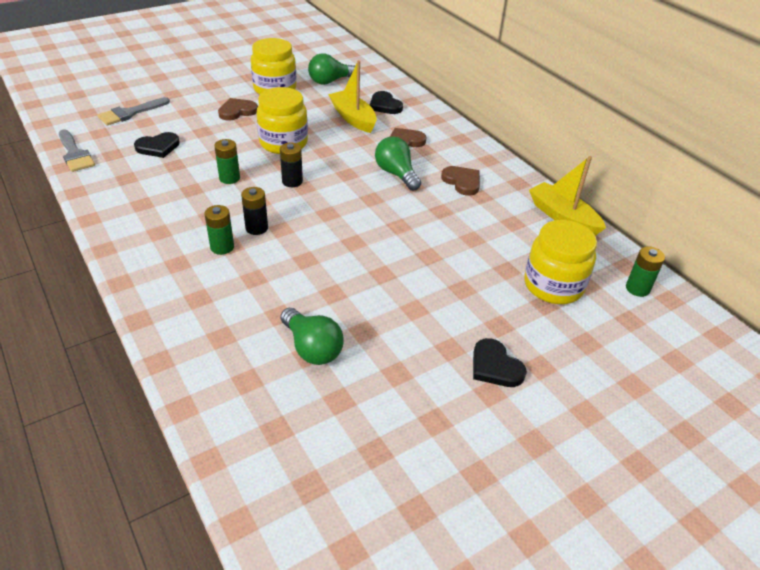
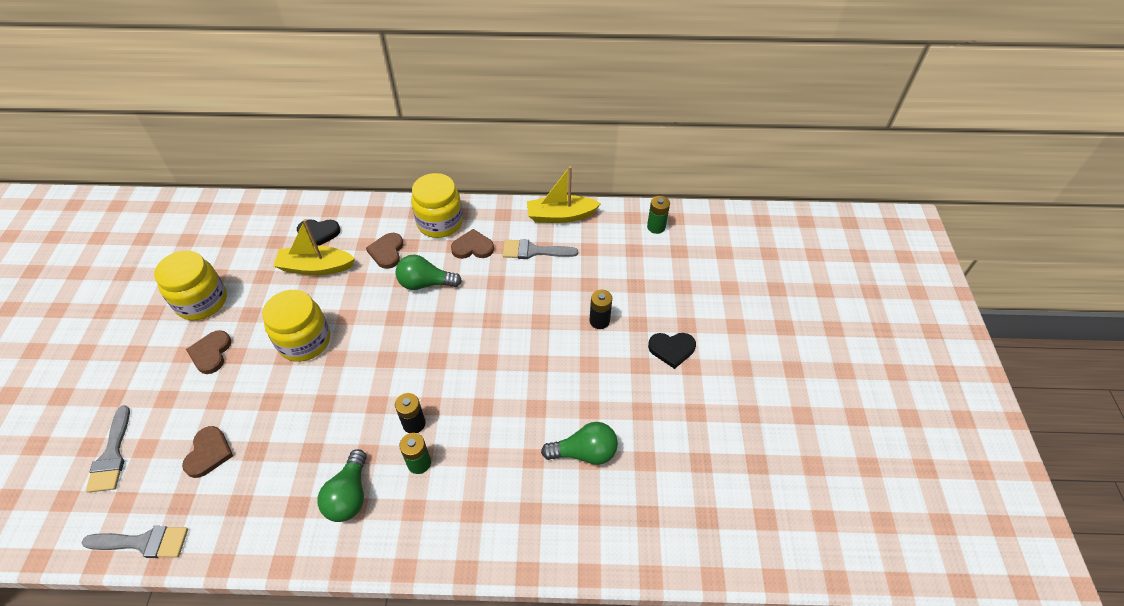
camera: 55 degrees left, 10 degrees up
black heart [134,132,180,158] -> brown heart [182,426,233,478]
green battery [214,139,240,184] -> none
black battery [280,143,303,187] -> black battery moved to [589,289,612,329]
green light bulb [308,53,355,85] -> green light bulb moved to [317,449,367,522]
yellow jar [524,220,597,304] -> yellow jar moved to [411,173,463,238]
none -> grey brush [502,239,578,259]

